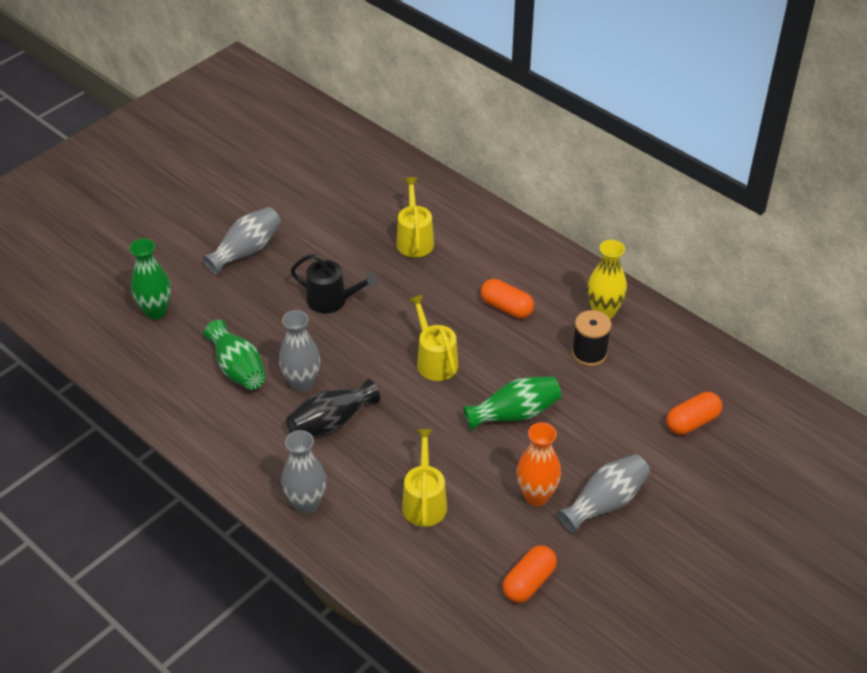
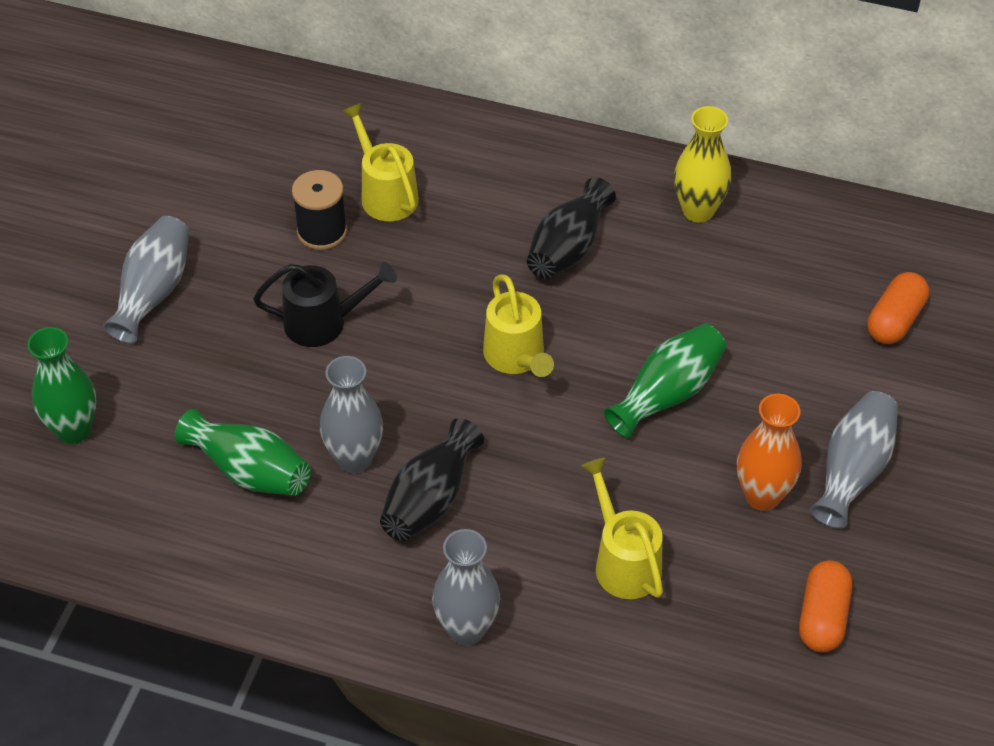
camera: 25 degrees left, 5 degrees up
yellow watering can [408,295,458,381] -> yellow watering can turned 150 degrees counterclockwise [483,274,554,377]
orange capsule [480,279,534,319] -> black vase [527,177,616,279]
black spool [572,310,611,366] -> black spool moved to [292,170,347,250]

